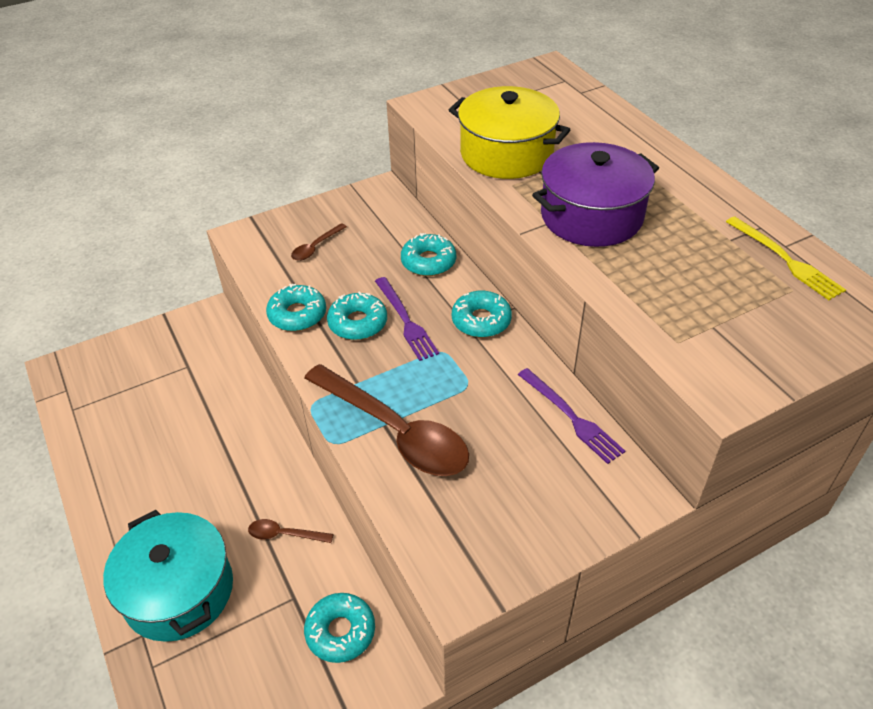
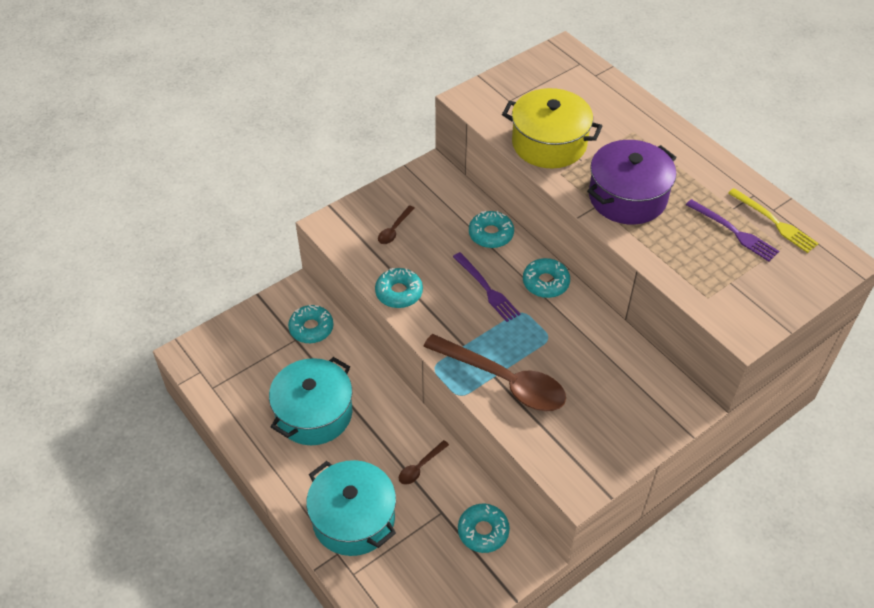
camera: 10 degrees left, 5 degrees up
brown spoon [248,519,334,543] -> brown spoon turned 45 degrees counterclockwise [399,440,449,485]
turquoise donut [327,291,387,340] -> turquoise donut moved to [288,305,334,343]
purple fork [518,368,625,464] -> purple fork moved to [686,199,779,261]
none -> turquoise pot [269,357,352,445]

